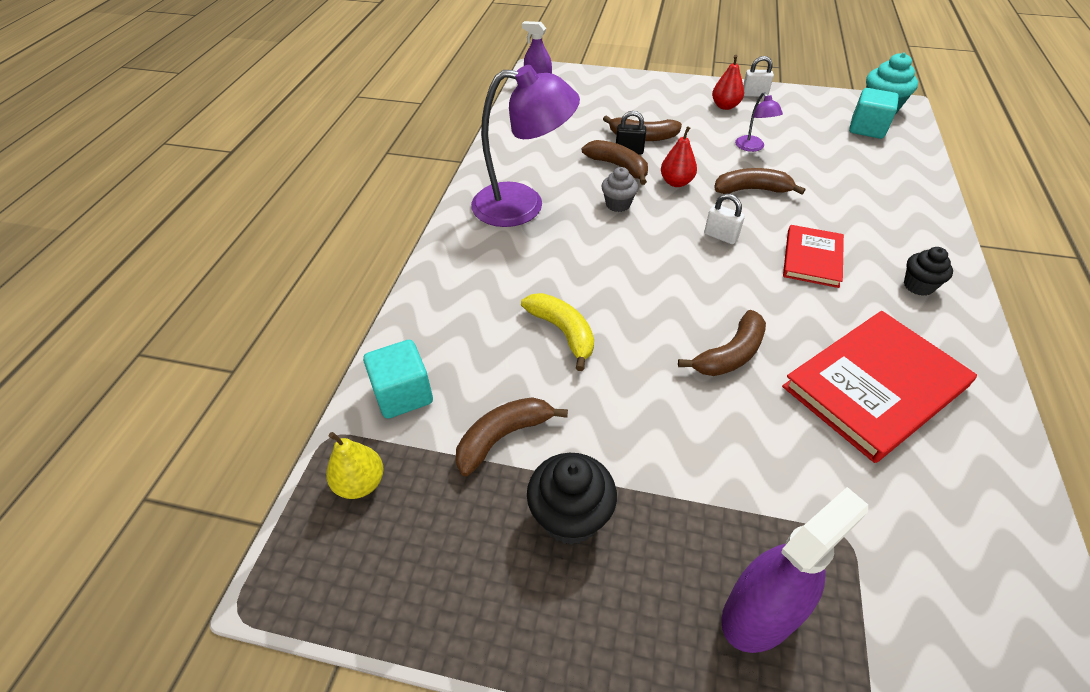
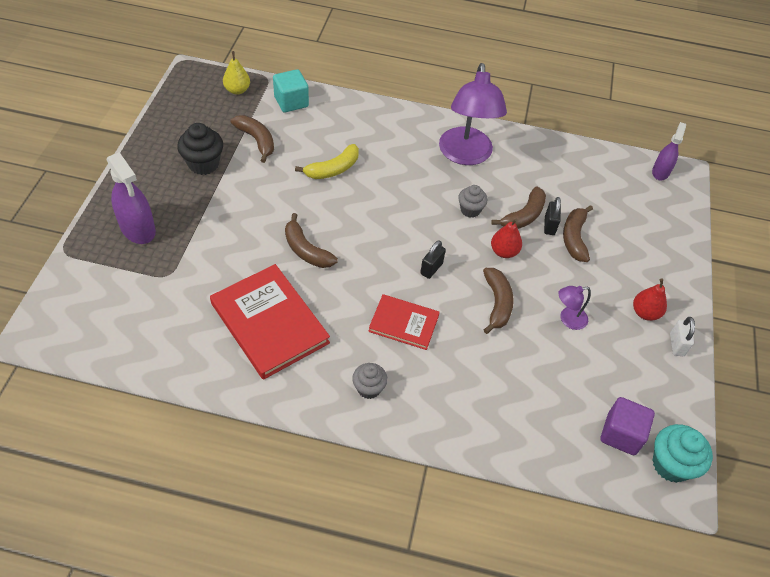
camera: 85 degrees right, 5 degrees up
white padlock [704,194,745,244] -> black padlock [420,240,446,279]
turquoise cube [849,88,899,139] -> purple cube [601,397,655,455]
black cupcake [904,247,953,296] -> grey cupcake [352,363,388,399]

